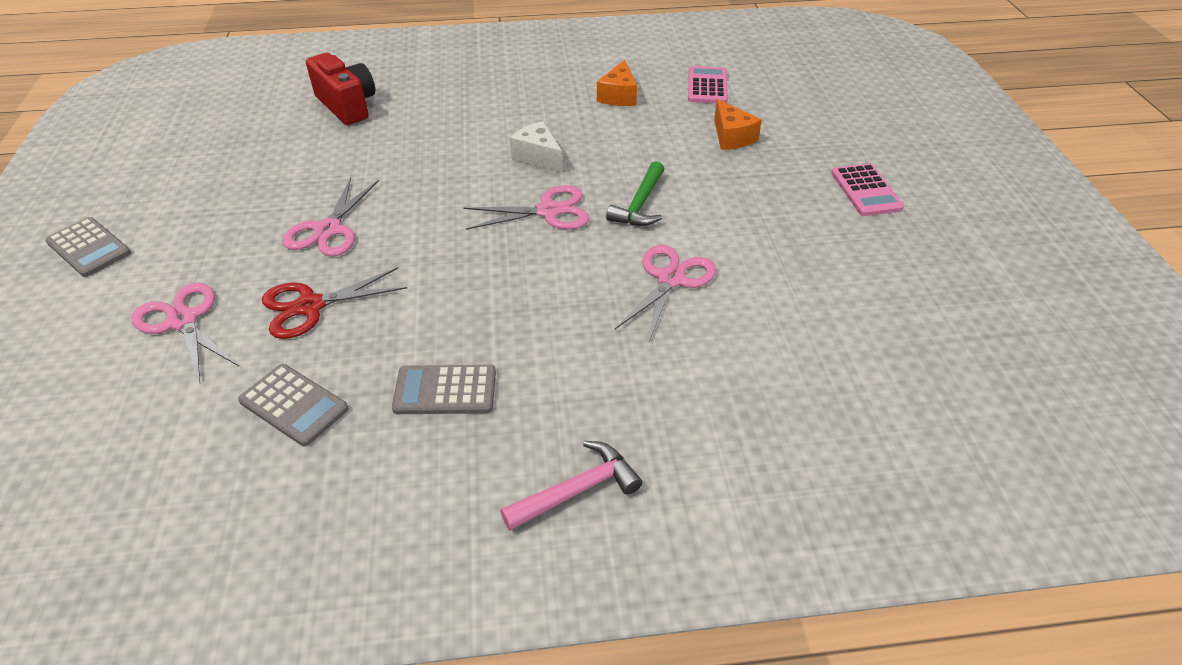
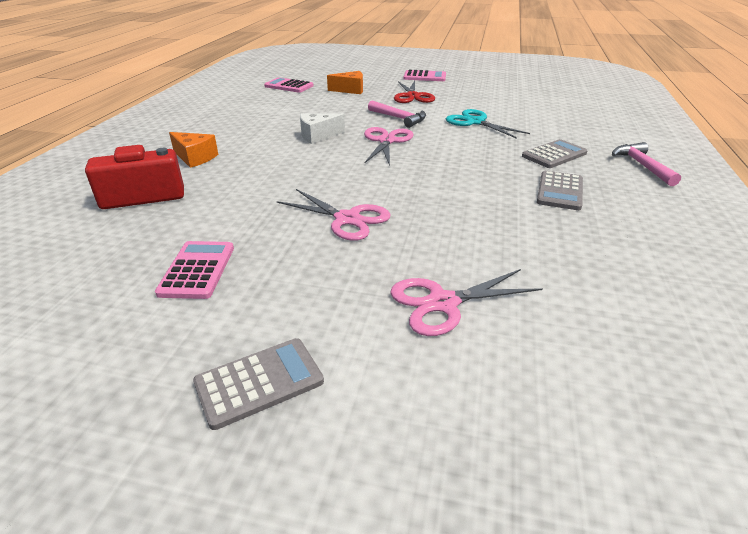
camera: 70 degrees left, 10 degrees down
grey calculator [238,364,349,446] -> grey calculator moved to [522,139,587,168]
red scissors [262,267,407,339] -> red scissors moved to [394,81,435,103]
orange cheese [597,60,637,106] -> orange cheese moved to [169,132,218,168]
green hammer [606,161,664,226] -> pink hammer [368,100,426,128]
pink scissors [615,245,716,342] -> turquoise scissors [446,109,530,139]
none -> pink calculator [155,241,234,299]

